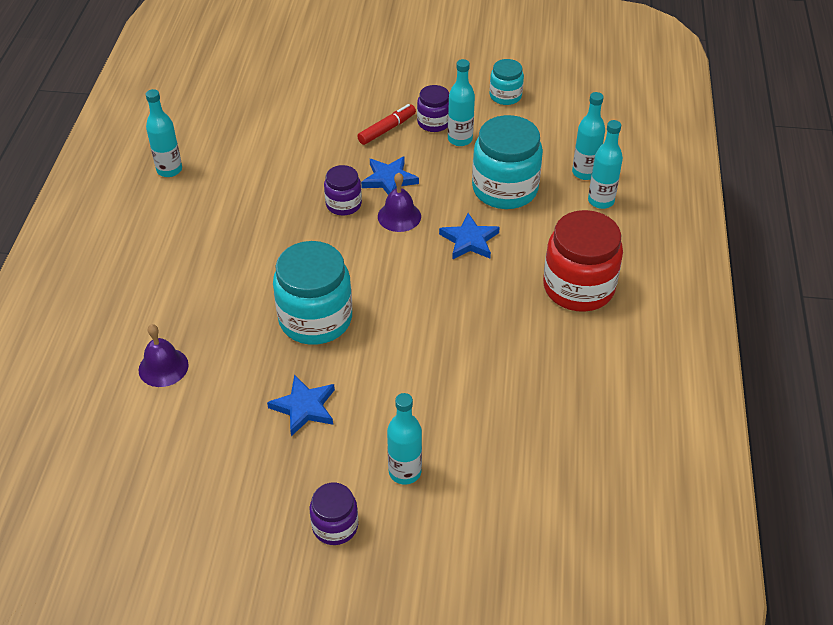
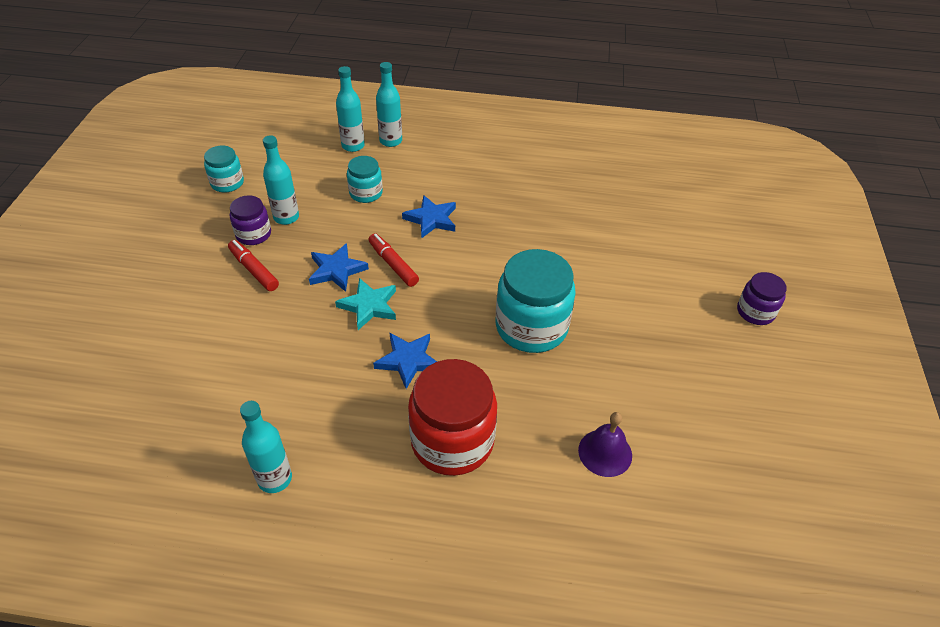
camera: 90 degrees left, 0 degrees up
blue star [267,374,335,436] -> blue star moved to [373,333,437,389]
purple jar [324,165,362,215] -> turquoise star [335,278,396,330]
purple bell [378,172,421,232] -> red marker [369,233,419,287]
turquoise bottle [387,393,422,485] -> none
turquoise jar [472,115,543,209] -> turquoise jar [347,156,383,203], size x0.54
red jar [543,210,623,312] -> red jar moved to [408,359,497,476]

